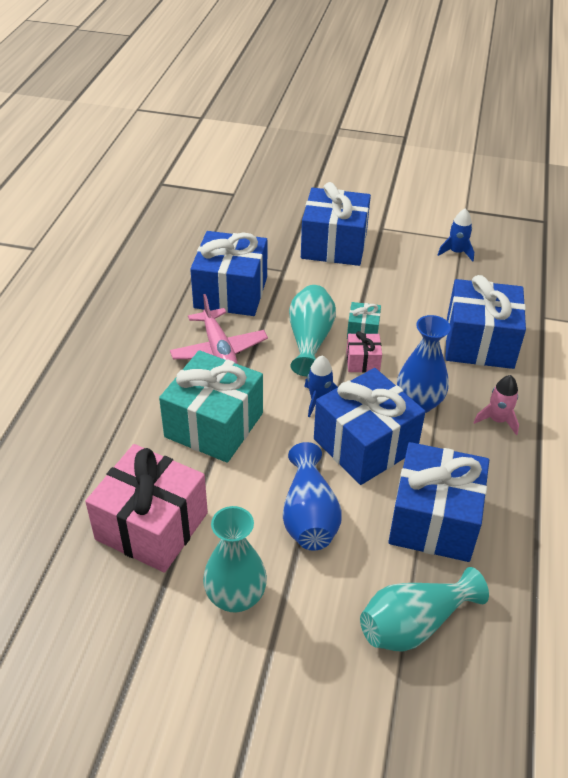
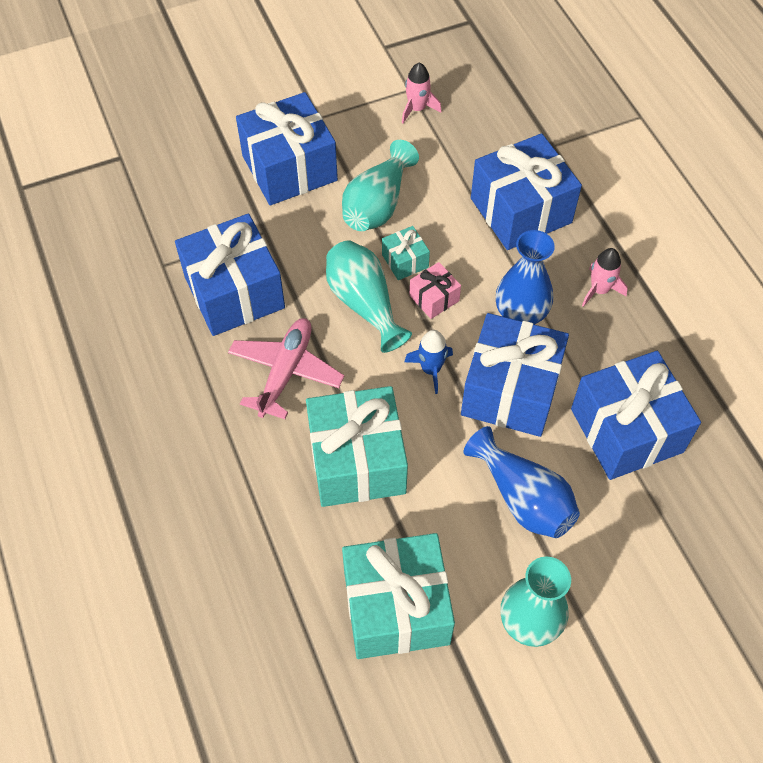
camera: 35 degrees left, 15 degrees up
pink gift [85,444,208,573] -> turquoise gift [342,533,455,659]
pink plane [170,294,268,364] -> pink plane turned 105 degrees counterclockwise [228,318,344,419]
turquoise vase [360,567,489,652] -> turquoise vase moved to [342,140,419,231]
blue rocket [438,209,474,262] -> pink rocket [402,63,441,123]

